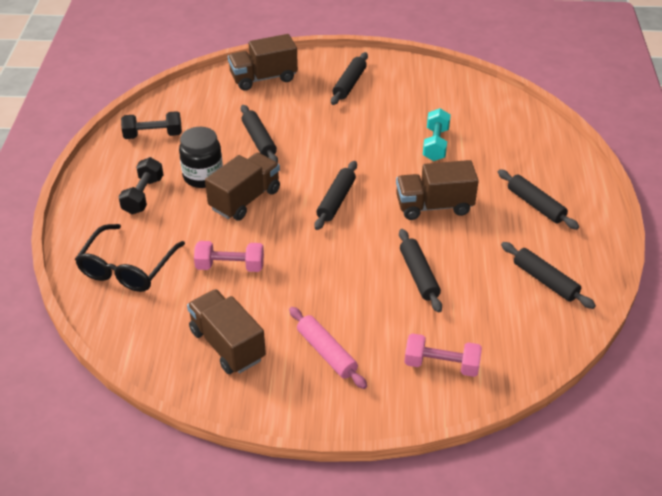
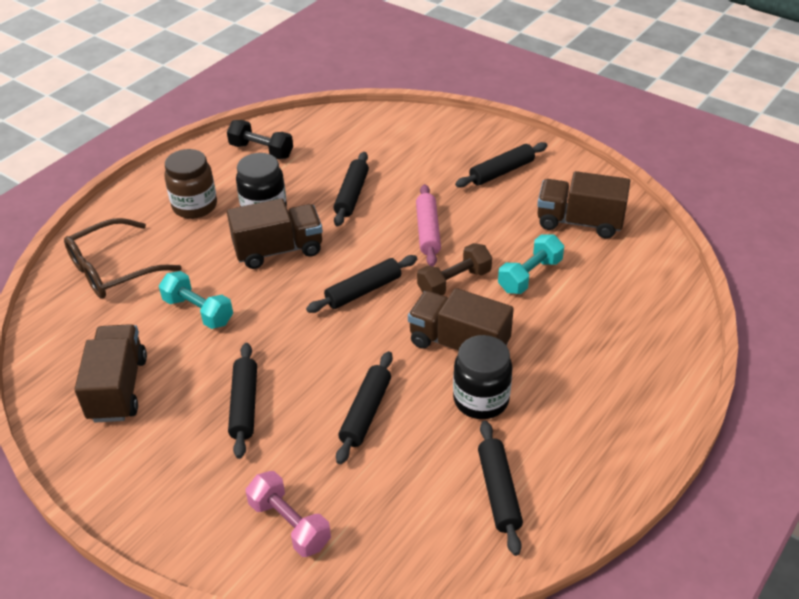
camera: 35 degrees right, 0 degrees up
black glasses [75,224,185,292] -> brown glasses [64,218,182,299]
black dumbbell [118,157,163,214] -> brown jar [164,149,217,219]
pink dumbbell [194,241,264,272] -> turquoise dumbbell [159,271,233,329]
brown truck [228,34,298,91] -> brown truck moved to [537,171,630,238]
pink rolling pin [289,307,367,389] -> pink rolling pin moved to [416,184,441,266]
black rolling pin [498,169,579,230] -> black rolling pin moved to [228,343,257,459]
none -> brown dumbbell [417,243,492,295]
none -> black jar [453,335,513,419]

